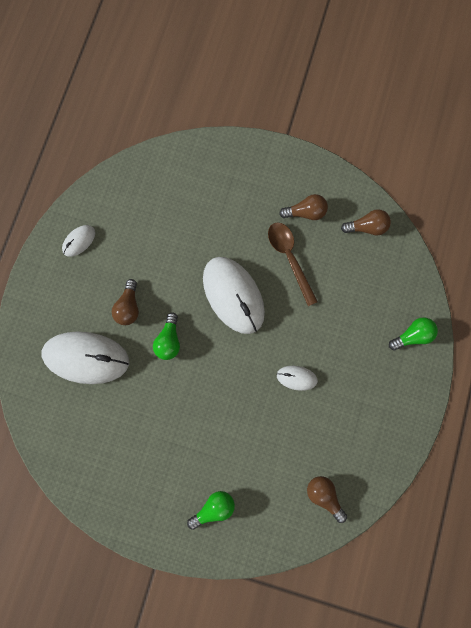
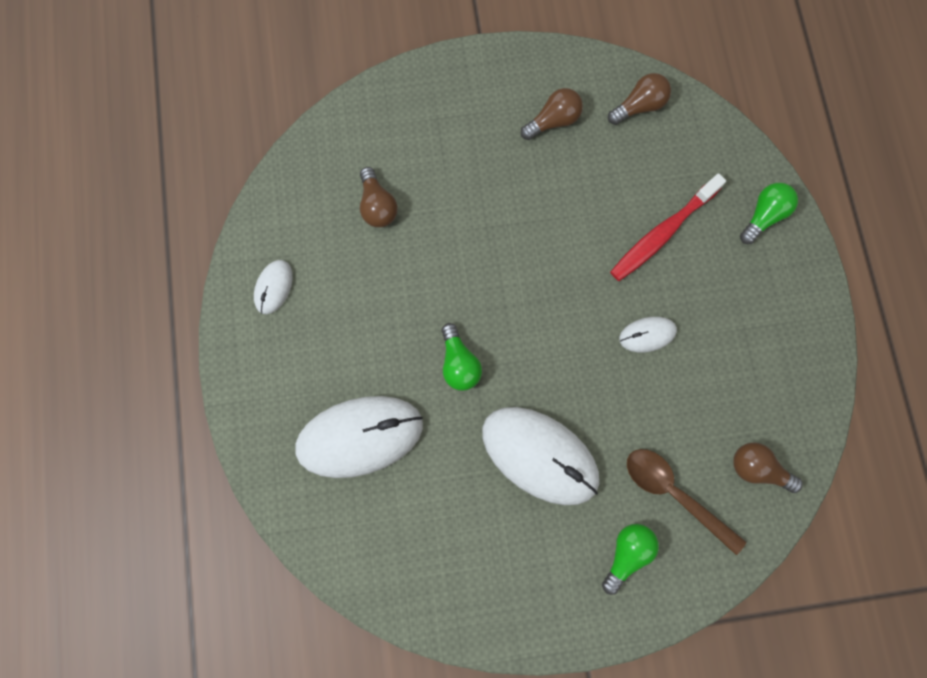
camera: 25 degrees left, 0 degrees up
brown light bulb [112,279,139,325] -> brown light bulb moved to [360,167,398,227]
white mouse [203,257,265,334] -> white mouse moved to [482,407,599,505]
brown spoon [268,222,318,306] -> brown spoon moved to [627,449,746,555]
none -> red toothbrush [610,173,726,281]

